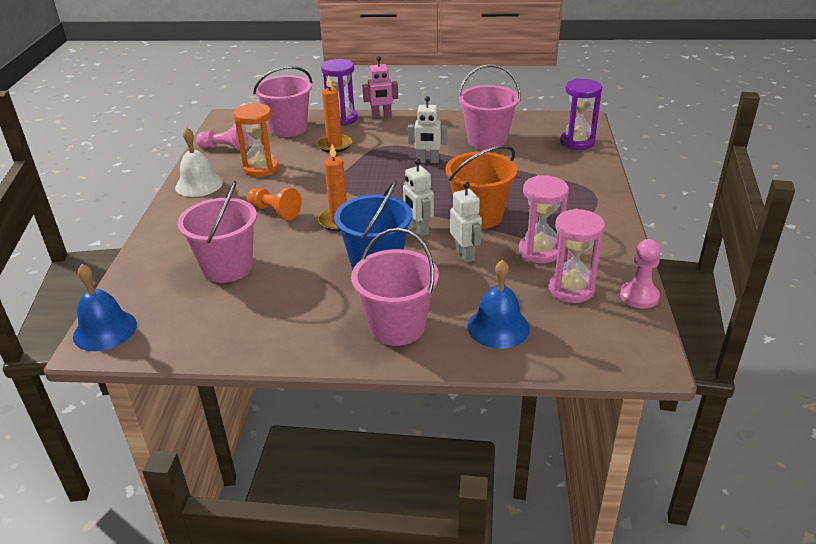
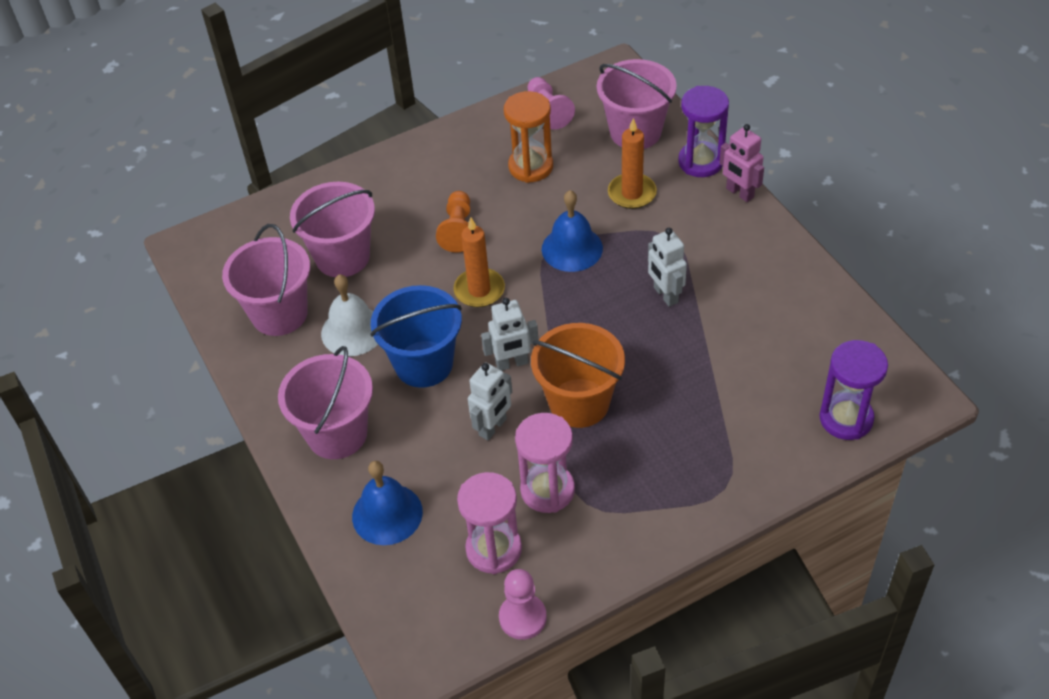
camera: 60 degrees right, 15 degrees up
blue bell [73,264,137,351] -> blue bell moved to [542,190,603,272]
white bell [175,127,223,197] -> white bell moved to [321,274,378,356]
white robot [403,159,434,237] -> white robot turned 135 degrees counterclockwise [481,298,538,370]
pink bucket [458,64,521,150] -> pink bucket moved to [222,224,310,336]

